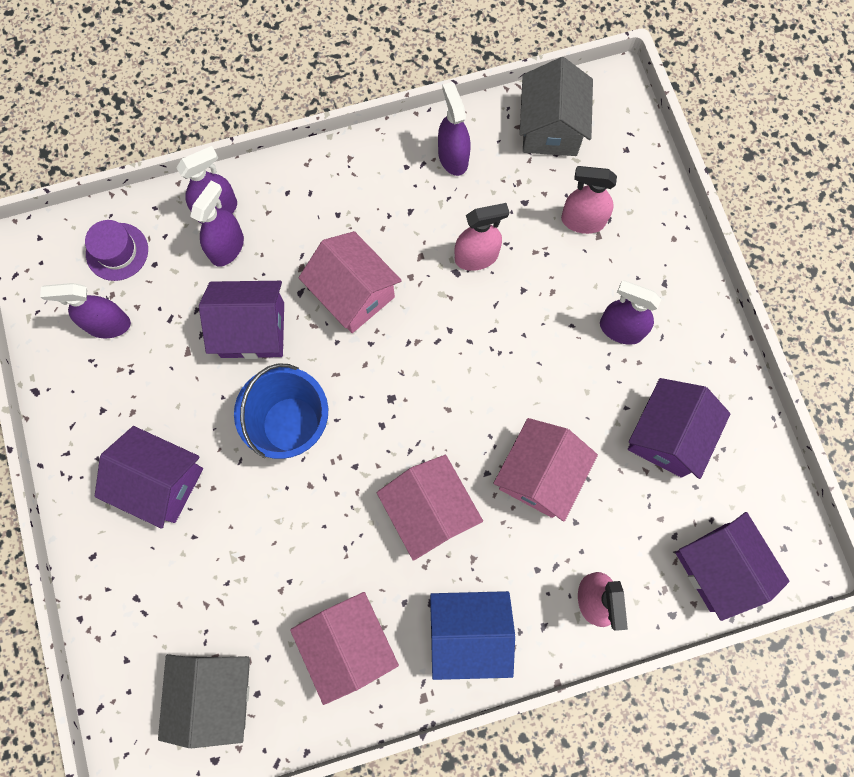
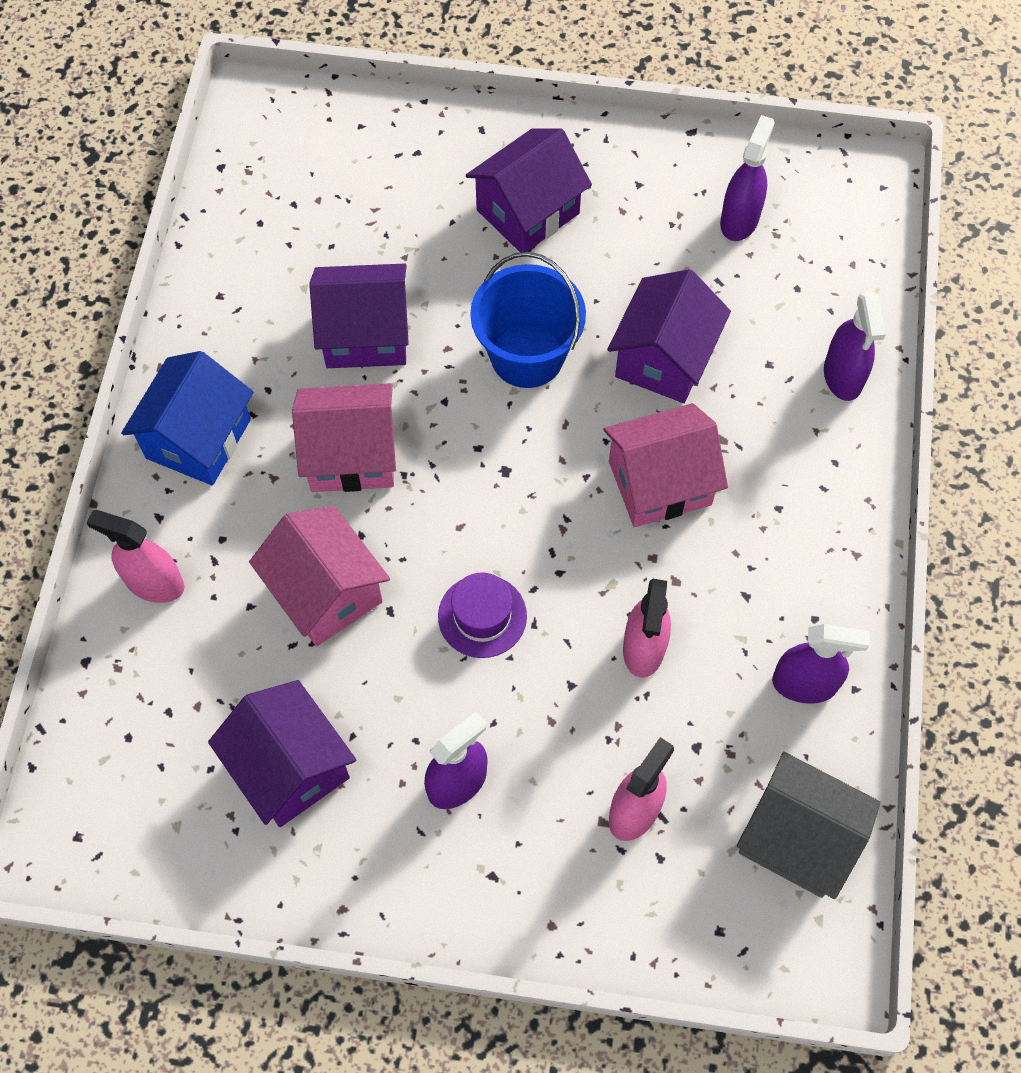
camera: 115 degrees right, 10 degrees down
purple hat [85,220,148,281] -> purple hat moved to [438,573,527,658]
grey house [158,654,250,748] -> none
purple spray bottle [190,181,244,267] -> none
pink house [290,592,399,705] -> none
purple house [675,512,790,621] -> purple house moved to [309,264,409,368]

